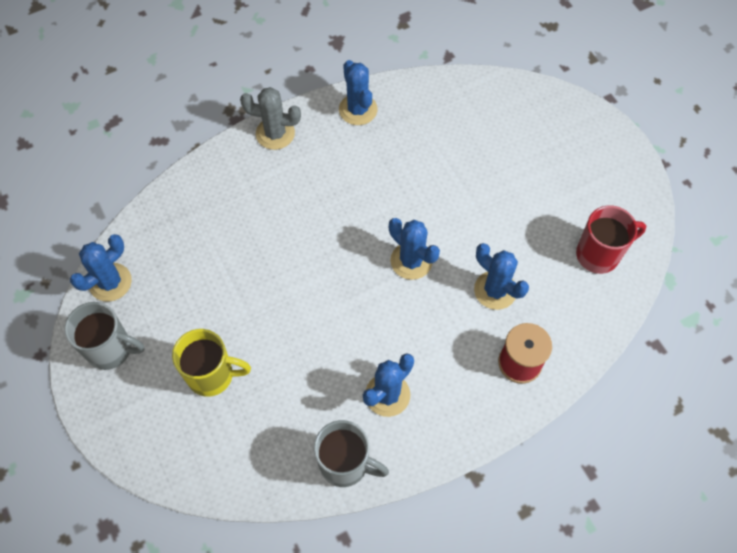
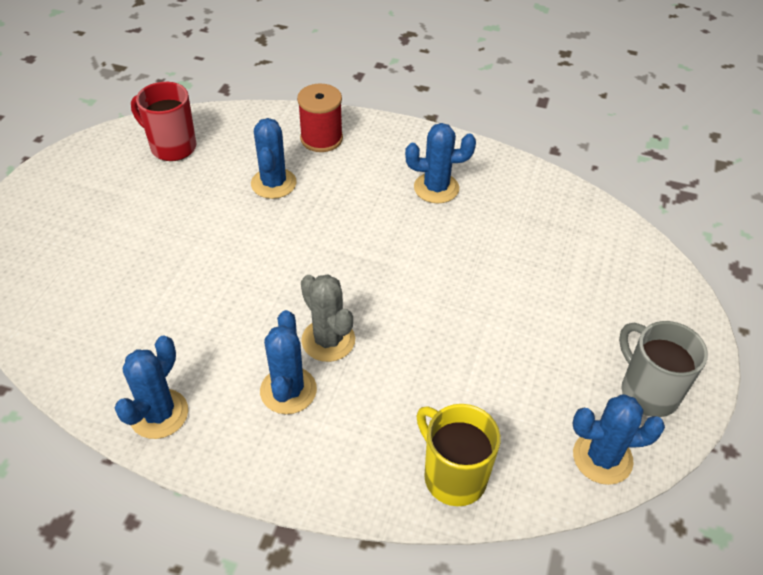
camera: 135 degrees left, 15 degrees down
yellow mug [172,329,251,397] -> yellow mug moved to [417,404,501,506]
grey cactus [240,87,301,150] -> grey cactus moved to [301,274,355,362]
grey mug [314,420,389,487] -> none
blue cactus [389,218,440,280] -> blue cactus moved to [260,310,317,414]

